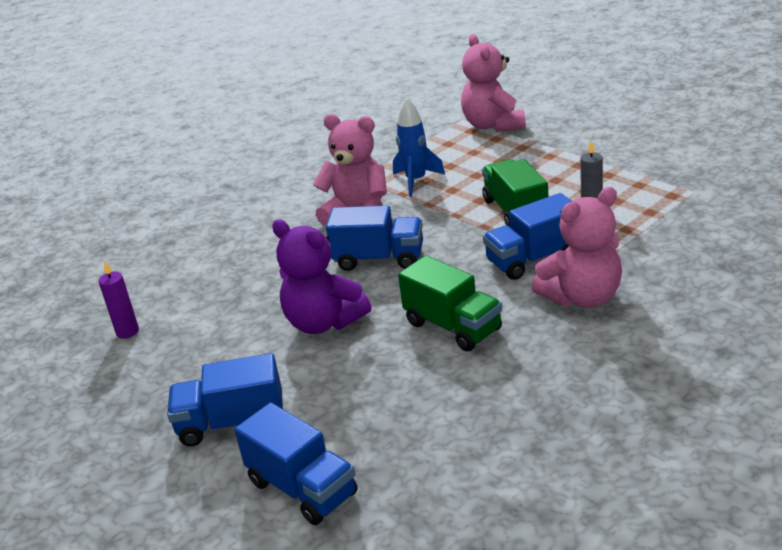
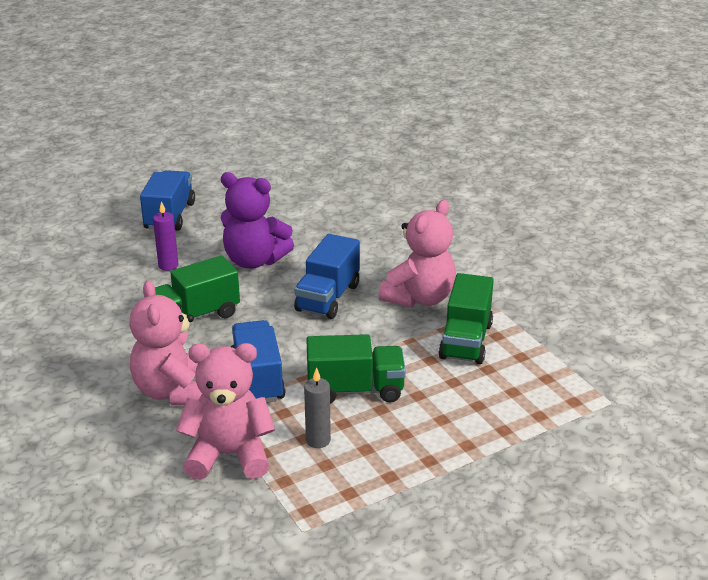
camera: 100 degrees right, 0 degrees up
purple candle [99,261,139,339] -> purple candle moved to [153,201,178,271]
blue truck [235,403,358,525] -> none
purple teddy bear [272,219,371,334] -> purple teddy bear turned 120 degrees counterclockwise [220,172,294,269]
blue rocket [393,97,445,197] -> green truck [438,273,494,364]
pink teddy bear [461,34,526,132] -> pink teddy bear moved to [176,343,275,480]

